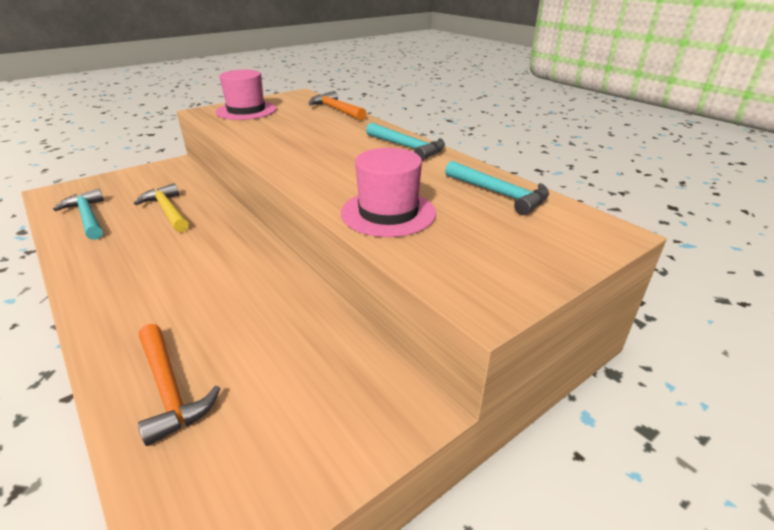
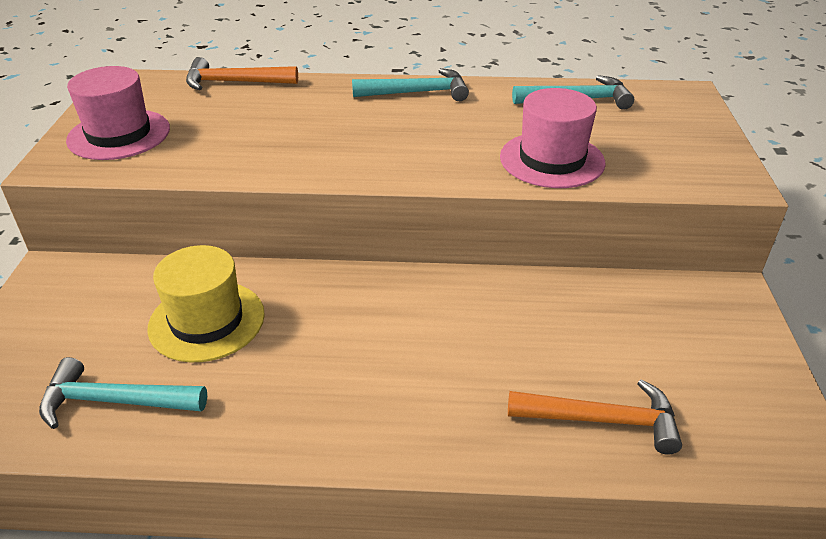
camera: 50 degrees left, 5 degrees up
yellow hammer [134,183,189,232] -> yellow hat [147,245,265,362]

